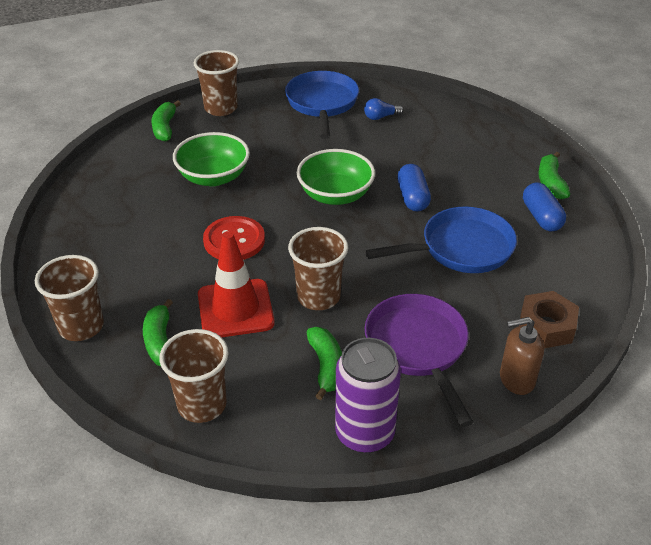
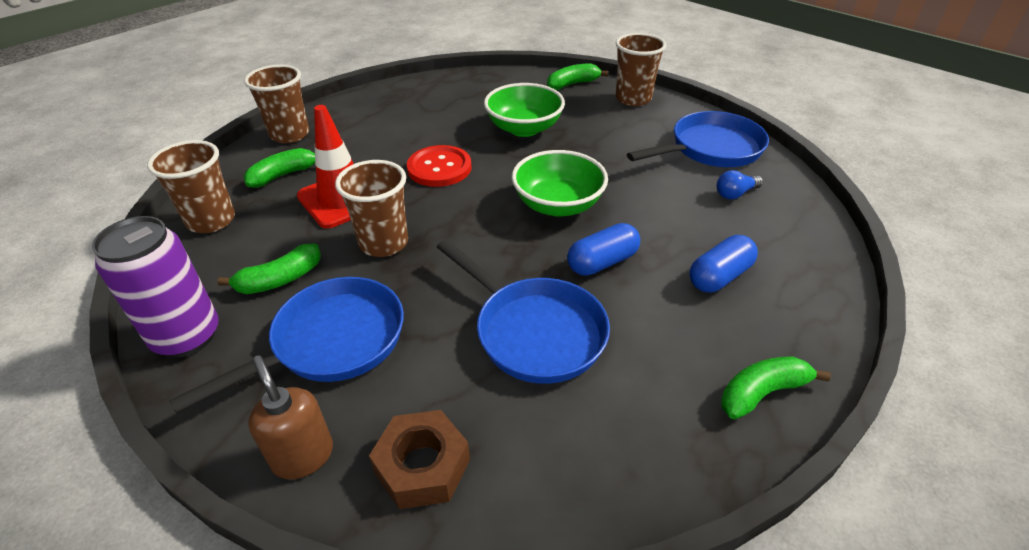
camera: 65 degrees right, 0 degrees up
blue light bulb [364,98,404,120] -> blue light bulb turned 75 degrees counterclockwise [717,170,763,199]
purple pan [365,294,473,427] -> blue pan [169,277,404,414]
blue capsule [523,182,566,231] -> blue capsule moved to [689,235,758,293]

